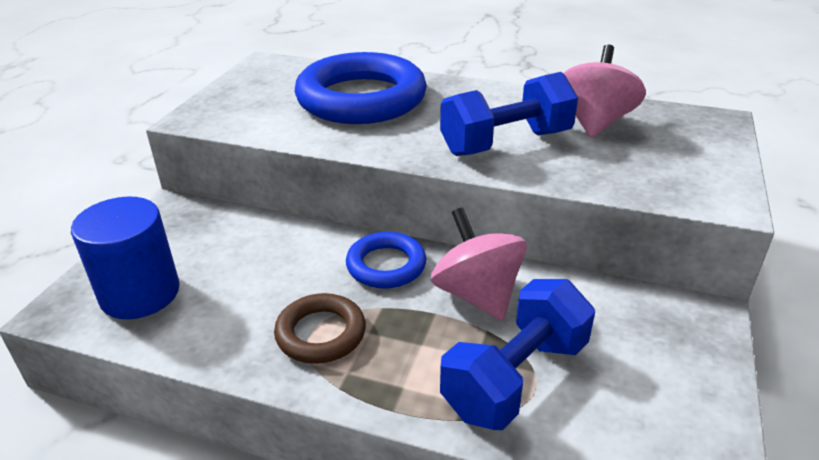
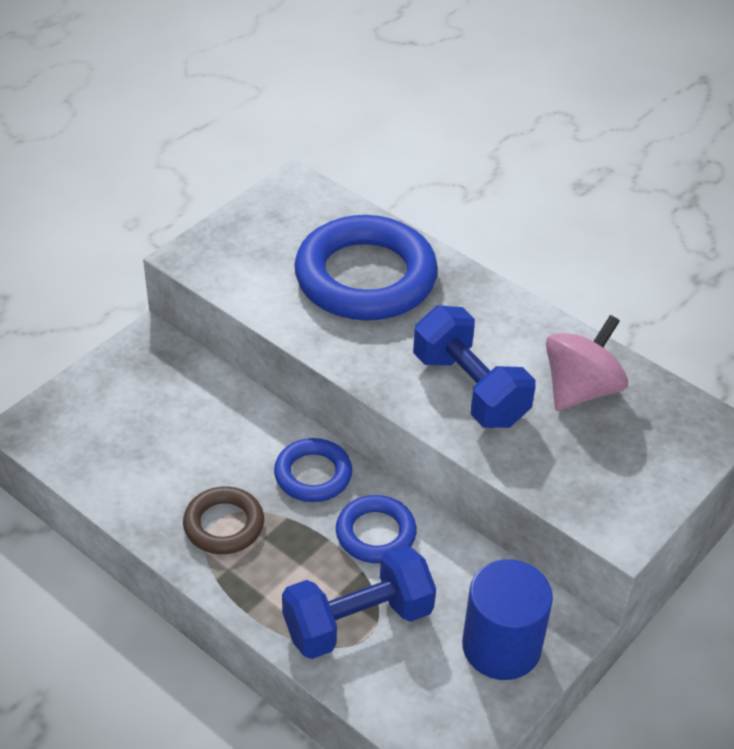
camera: 20 degrees right, 10 degrees up
blue cylinder [71,197,180,319] -> blue cylinder moved to [462,559,553,680]
pink spinning top [431,208,527,321] -> blue ring [336,495,417,563]
blue dumbbell [440,72,578,156] -> blue dumbbell turned 60 degrees clockwise [413,306,535,428]

